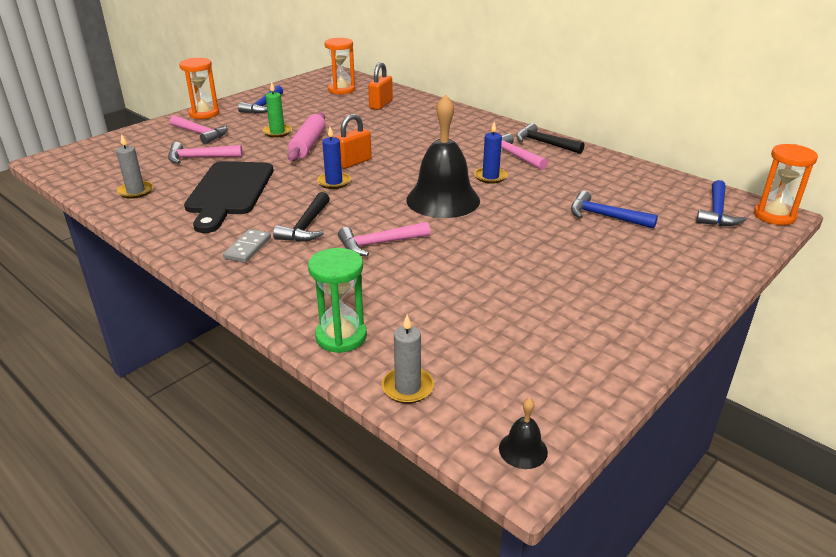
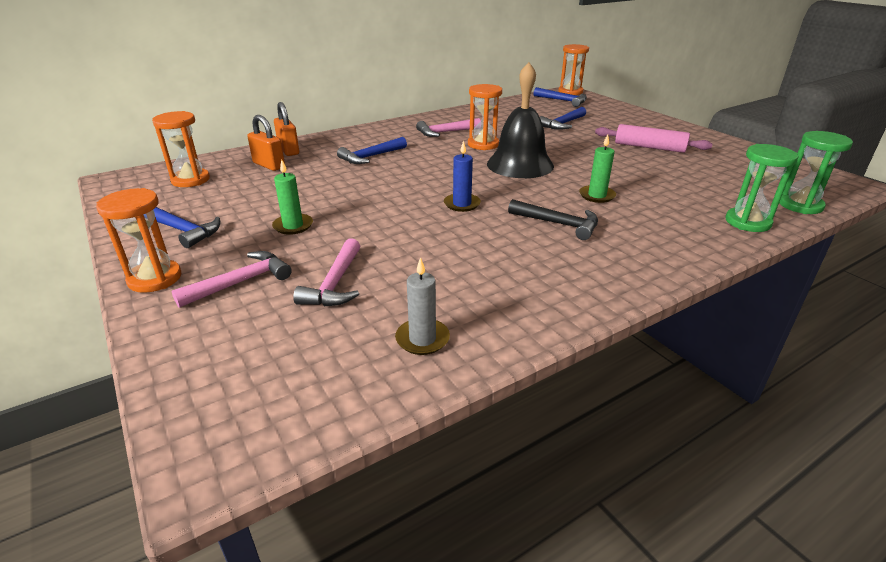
camera: 75 degrees left, 0 degrees up
black cutting board [184,161,274,233] -> none
grey domino [223,229,271,263] -> none
pink rolling pin [288,113,326,161] -> pink rolling pin moved to [595,124,712,153]
orange padlock [335,114,371,169] -> orange padlock moved to [274,102,299,156]
pink hammer [338,222,430,256] -> green candle [579,134,616,203]
grey candle [382,314,434,404] -> green hourglass [779,131,853,214]
blue candle [474,121,508,184] -> orange hourglass [468,84,502,150]
black bell [499,398,548,469] -> none
black hammer [516,123,584,154] -> none
none -> blue hammer [337,137,407,164]

